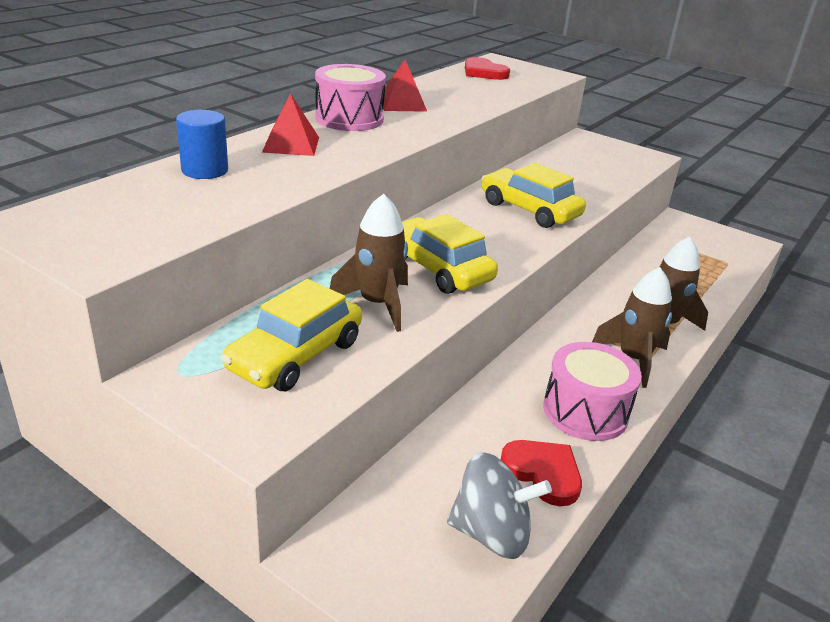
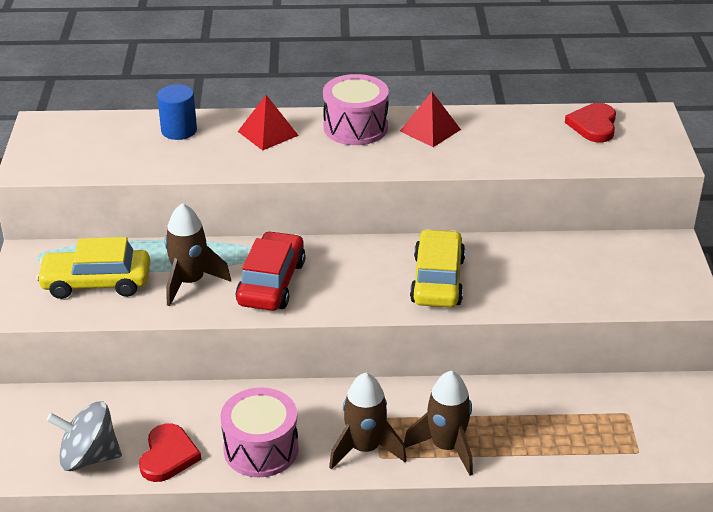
camera: 55 degrees right, 5 degrees up
yellow car [402,214,498,294] -> red car [236,231,306,311]
grey spinning top [447,453,552,559] -> grey spinning top turned 120 degrees clockwise [47,401,122,471]

